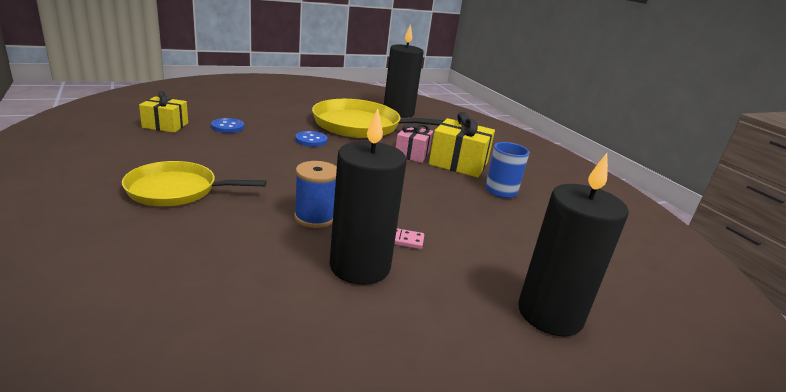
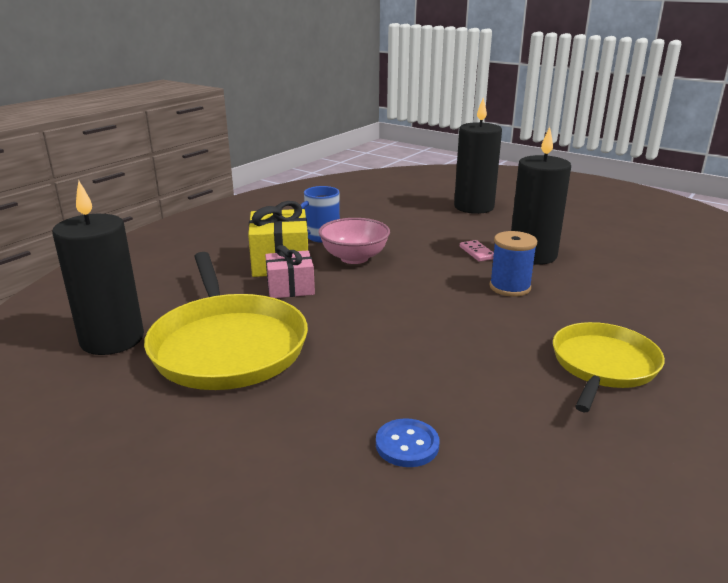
camera: 115 degrees left, 0 degrees up
yellow pan [122,161,266,206] -> yellow pan turned 120 degrees counterclockwise [553,322,665,412]
yellow gift [139,91,188,133] -> none
blue button [295,131,327,147] -> none
none -> pink bowl [319,218,390,264]

